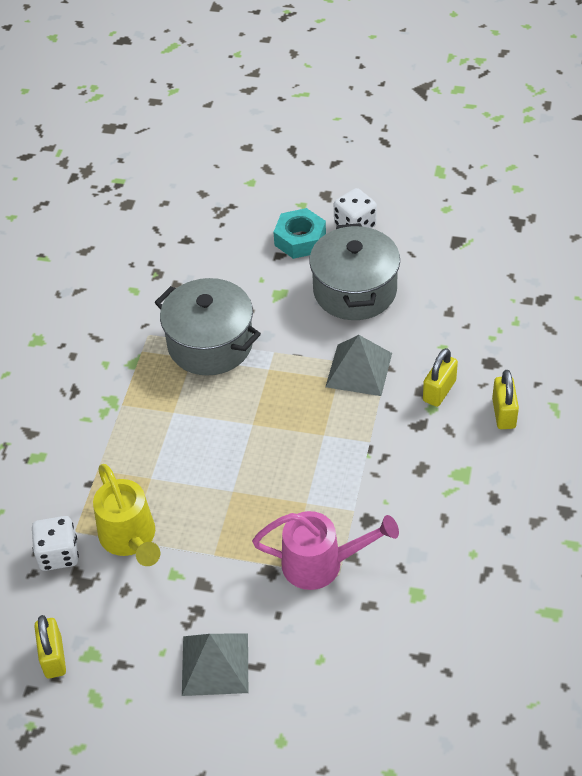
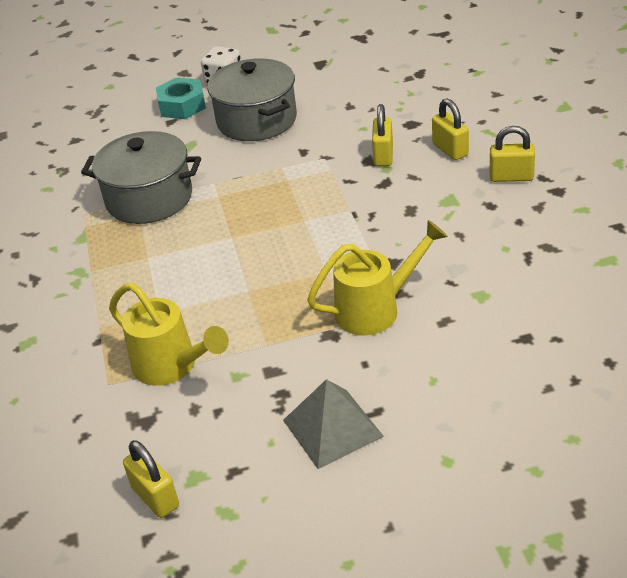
camera: 25 degrees left, 10 degrees down
white dice [32,516,79,571] -> none
pink watering can [252,511,399,590] -> yellow watering can [307,220,448,336]
grey pyramid [326,335,392,396] -> none
none -> yellow padlock [490,126,535,182]

